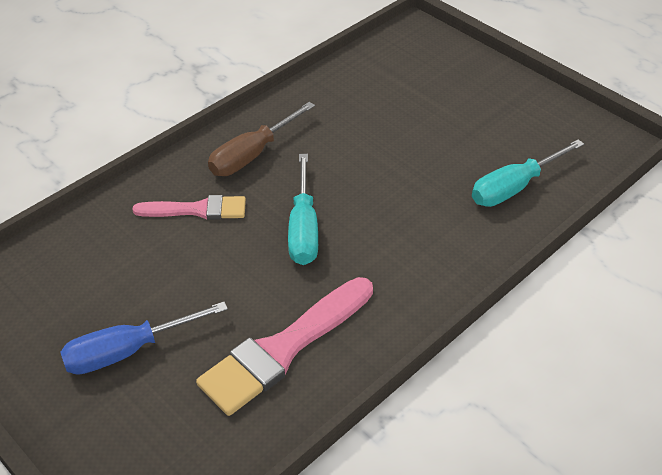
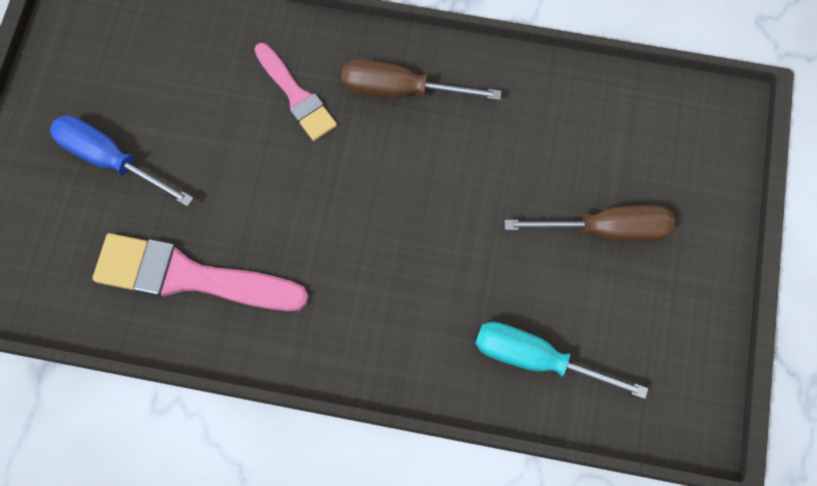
camera: 55 degrees right, 25 degrees up
turquoise screwdriver [288,154,318,265] -> none
none -> brown screwdriver [504,205,675,241]

